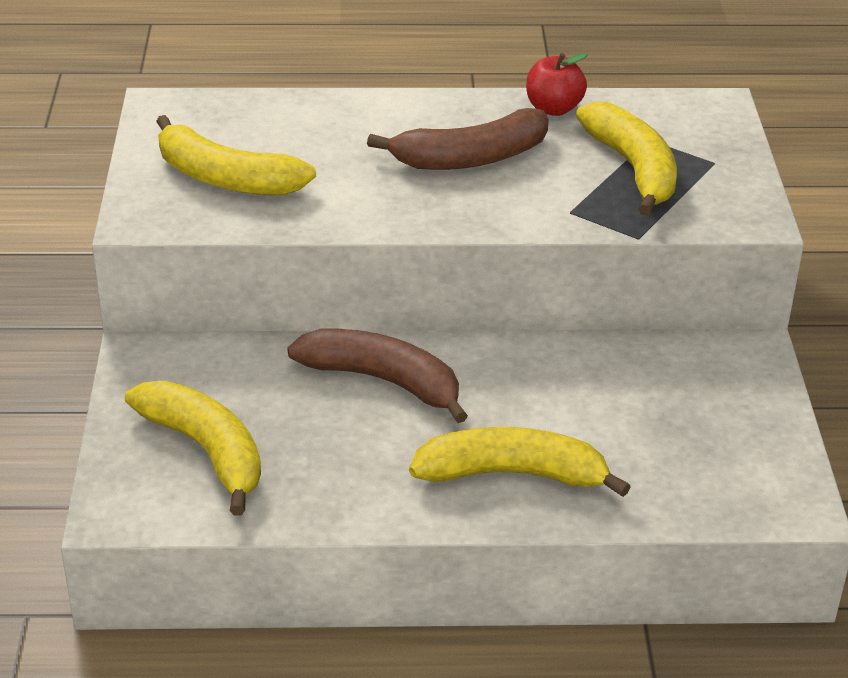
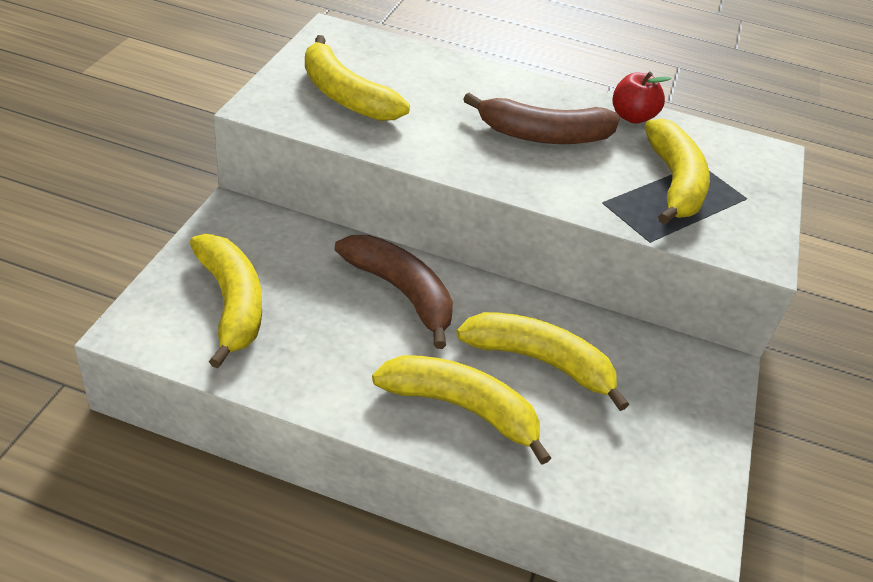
camera: 15 degrees right, 5 degrees up
none -> yellow banana [456,312,629,411]

